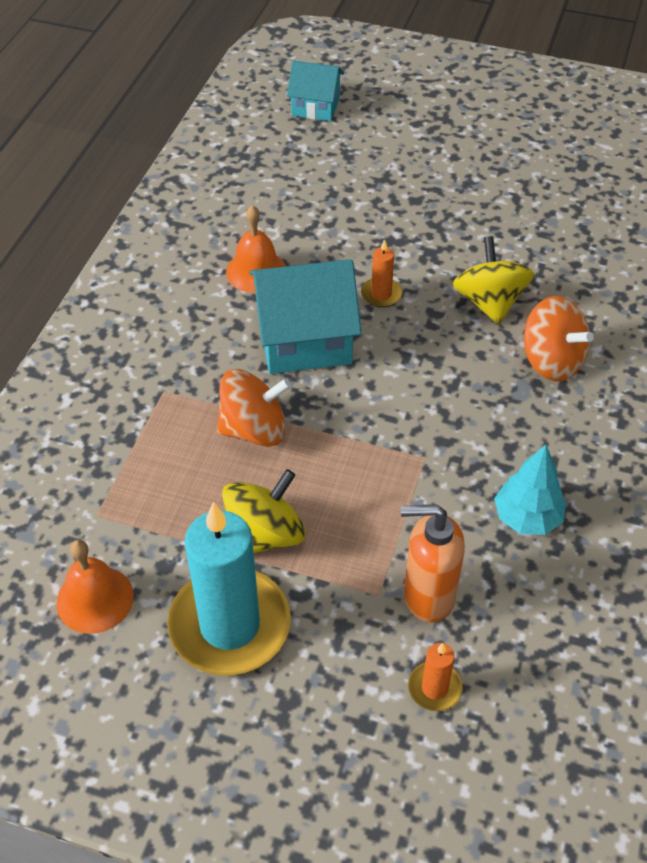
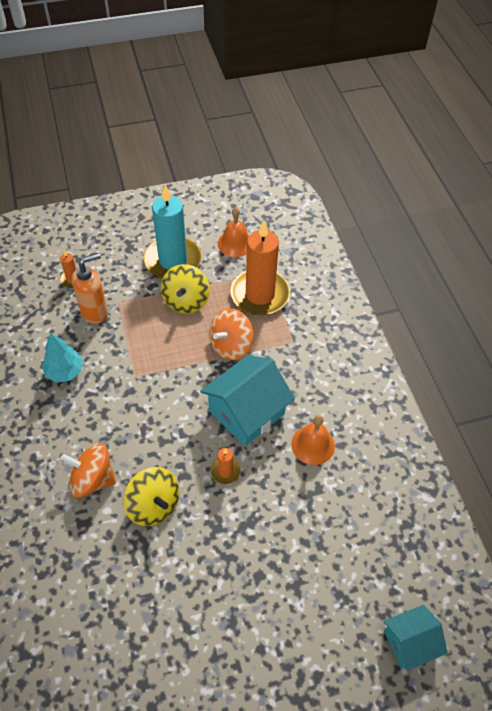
camera: 145 degrees right, 5 degrees up
none -> orange candle [230,220,290,315]

